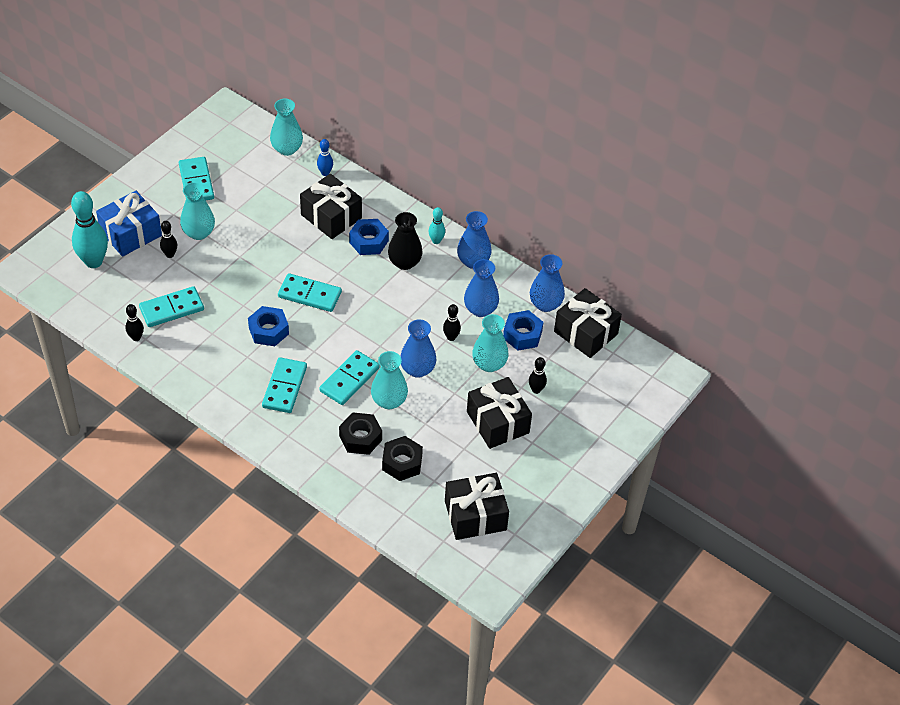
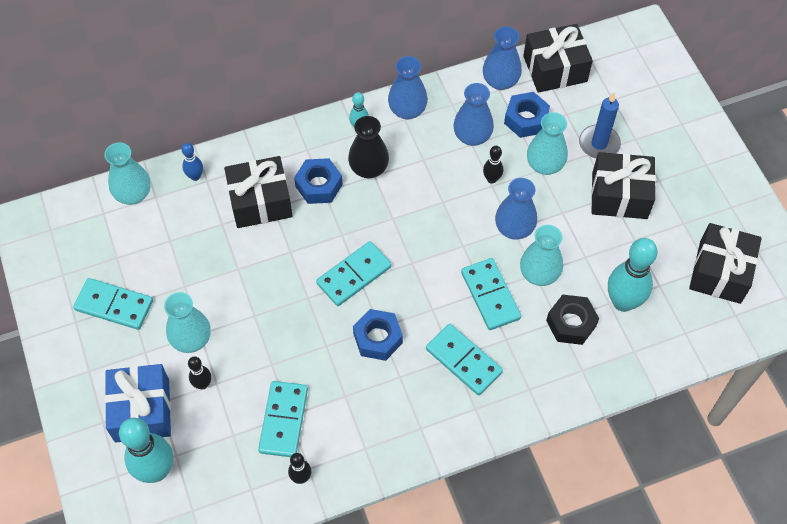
camera: 55 degrees left, 10 degrees up
black nut [382,436,423,481] -> turquoise bowling pin [608,238,657,312]
black bowling pin [529,357,547,394] -> blue candle [579,93,621,158]

